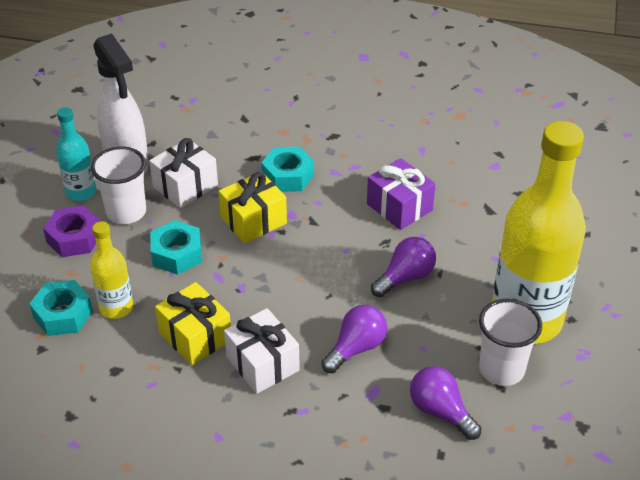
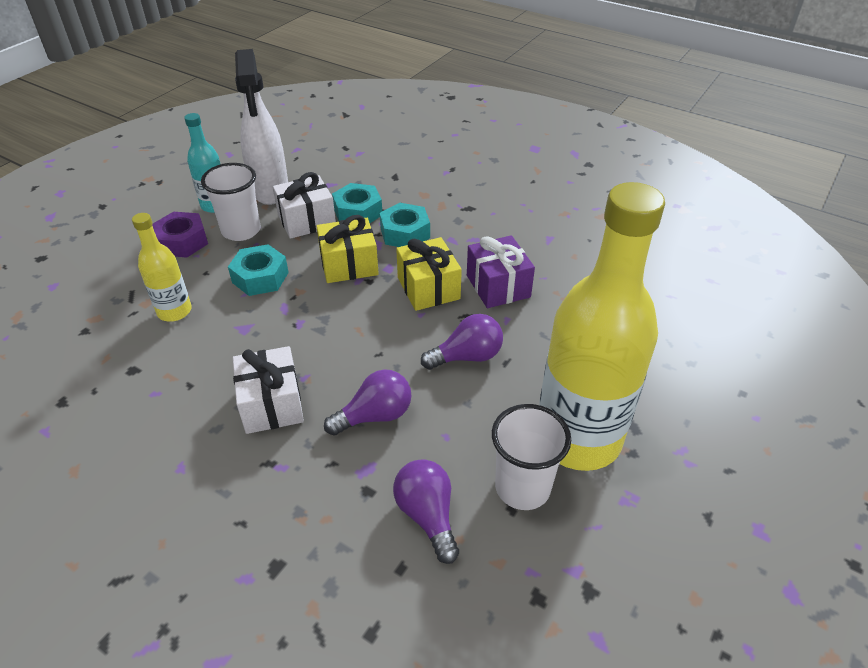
camera: 20 degrees right, 0 degrees up
turquoise nut [29,280,93,336] -> turquoise nut moved to [332,183,382,223]
yellow gift [155,282,231,365] -> yellow gift moved to [396,237,462,311]

